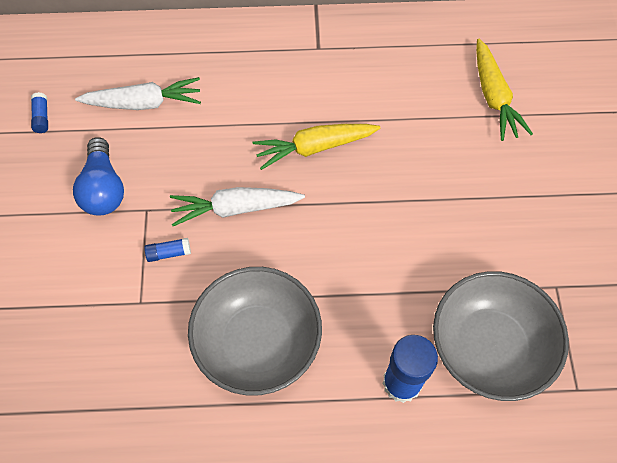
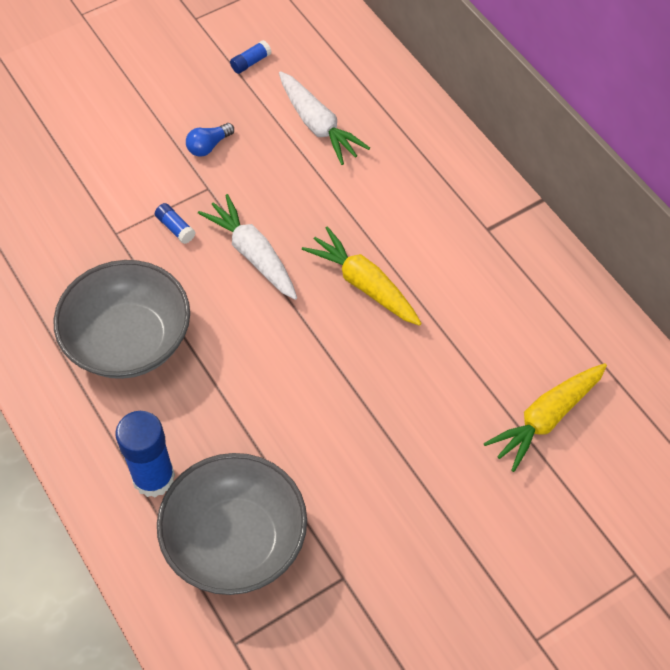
camera: 60 degrees right, 5 degrees down
blue light bulb [73,137,124,216] -> blue light bulb [186,123,234,157], size x0.58

